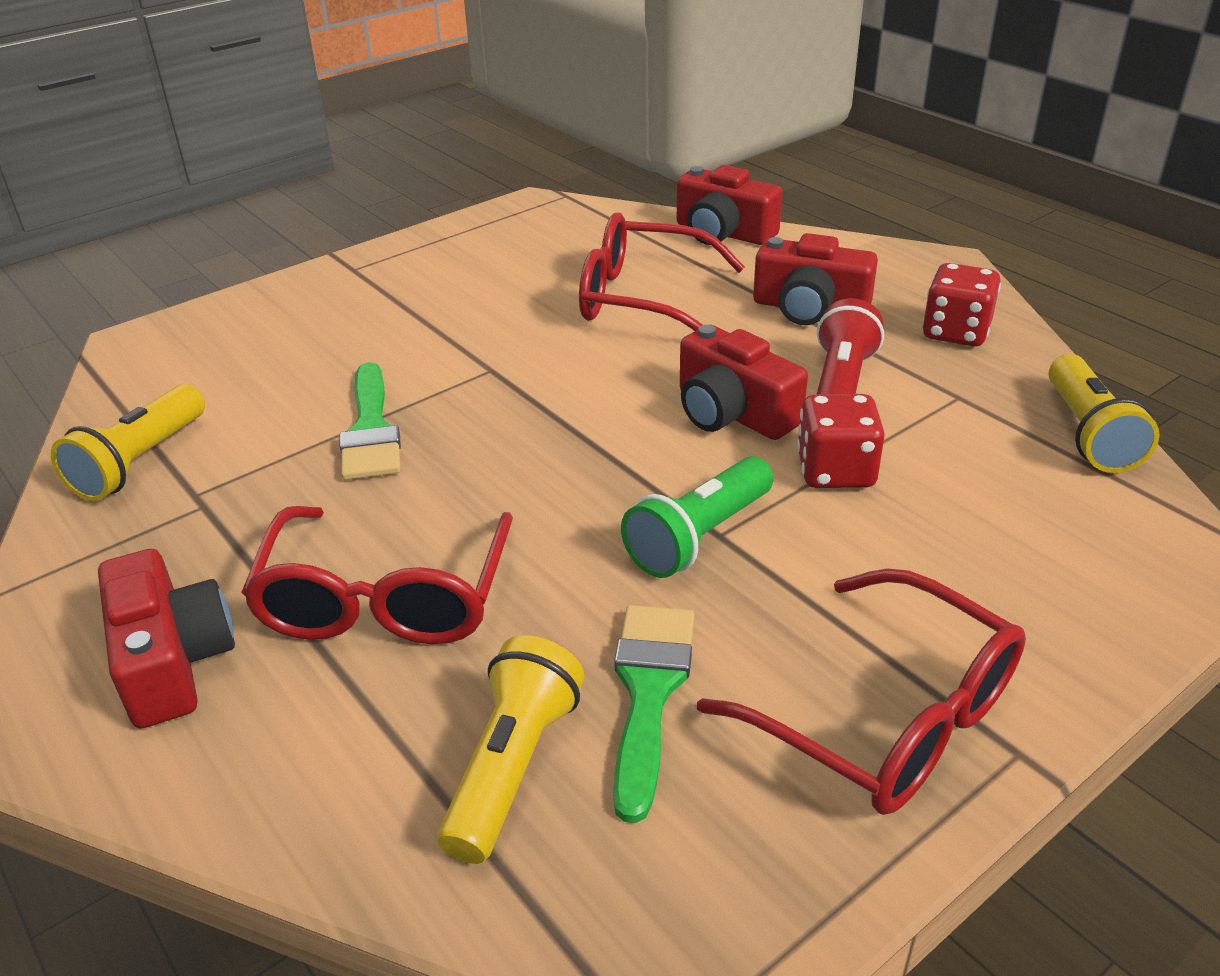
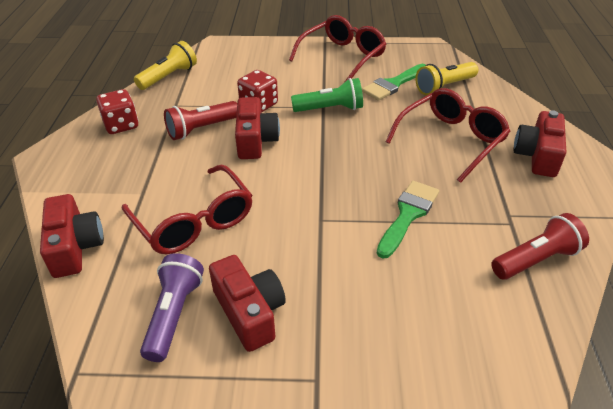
camera: 140 degrees left, 5 degrees up
yellow flashlight [51,384,205,501] -> red flashlight [491,213,589,280]
red glasses [697,568,1026,815] -> red glasses turned 45 degrees clockwise [289,15,386,82]
red camera [753,233,878,325] -> red camera moved to [209,255,286,352]
none -> purple flashlight [140,253,204,362]

